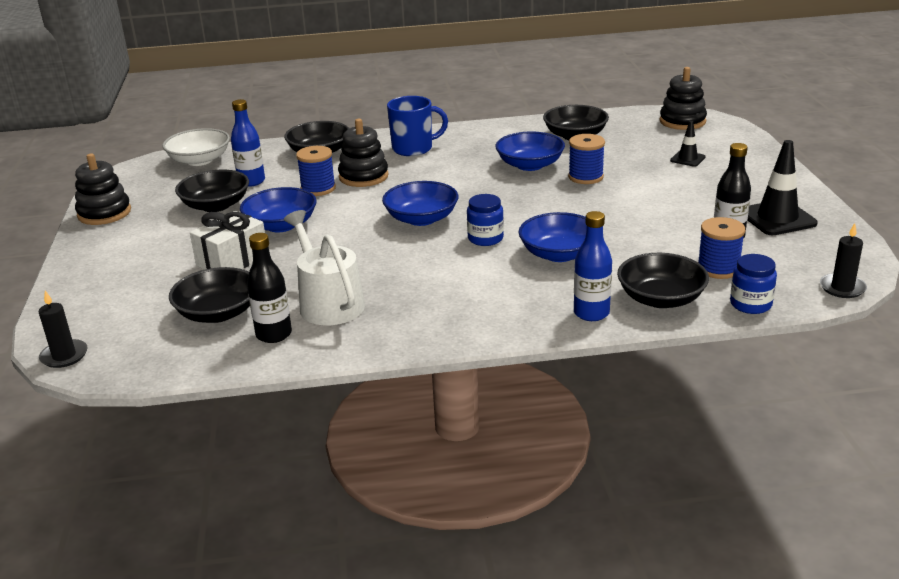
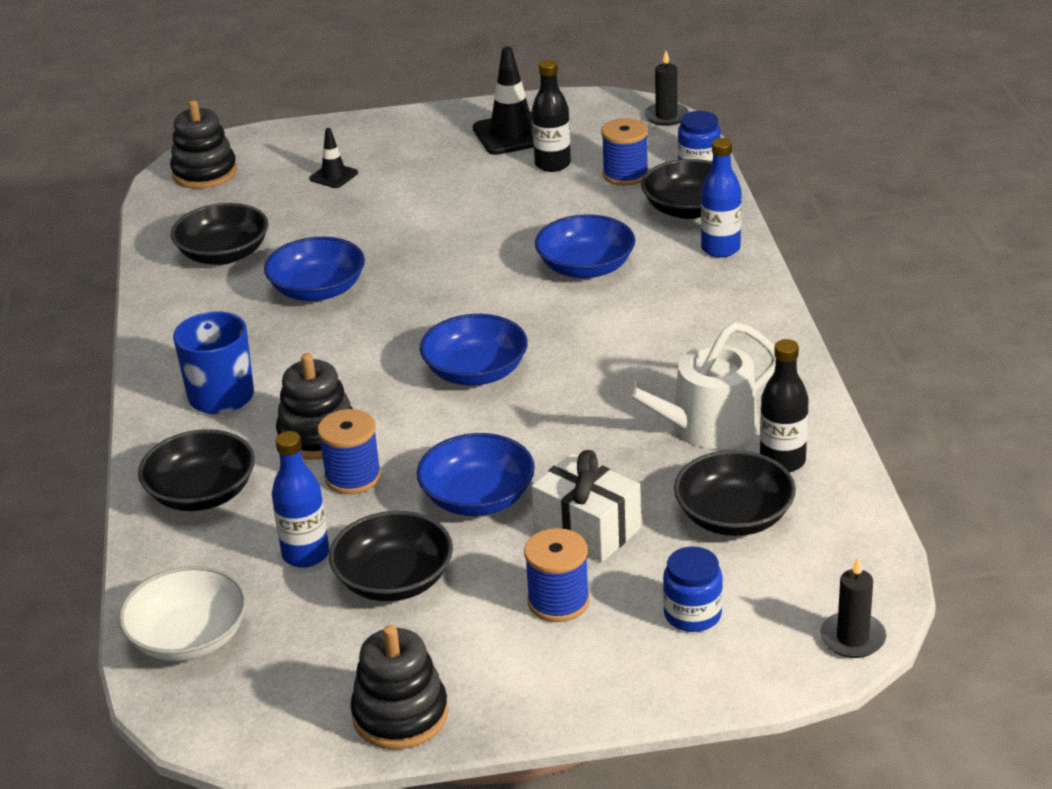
camera: 90 degrees left, 5 degrees up
blue jar [467,194,504,246] -> blue jar moved to [663,547,723,632]
blue spool [568,134,605,184] -> blue spool moved to [524,528,590,622]

